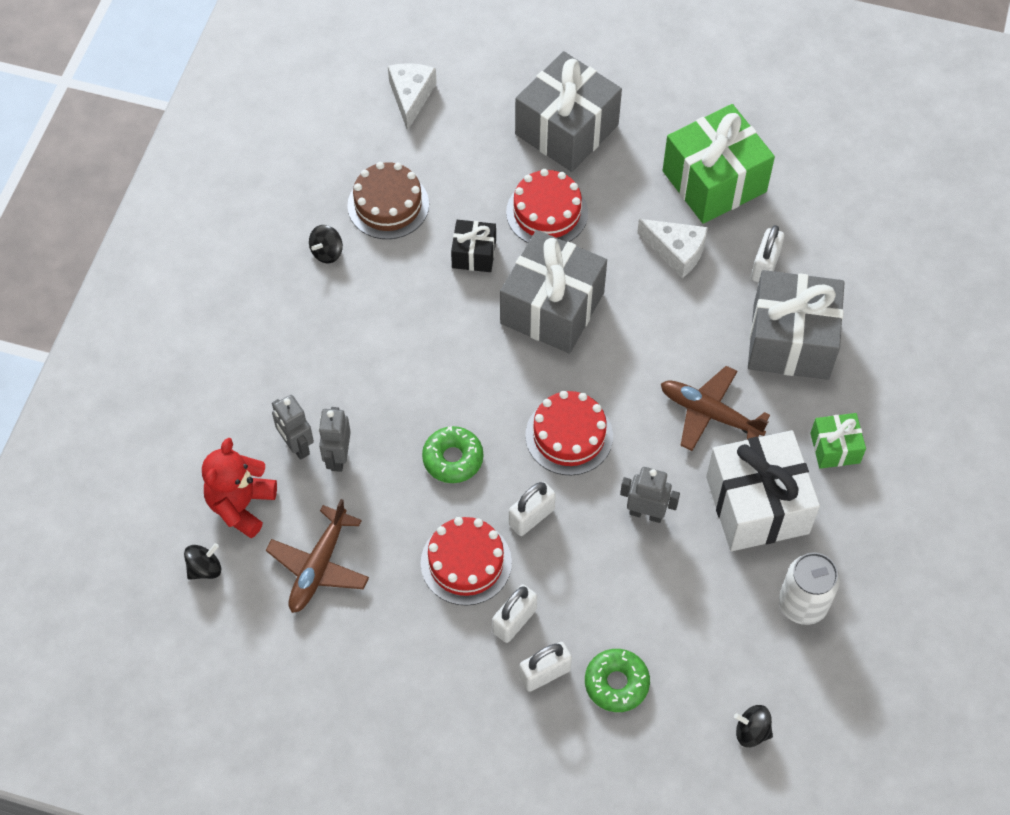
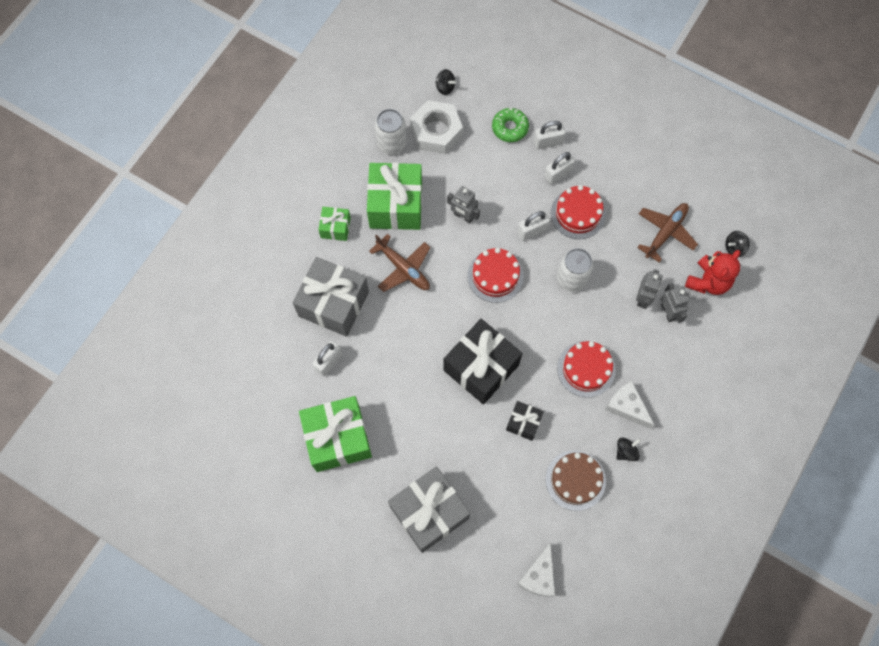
camera: 165 degrees left, 10 degrees up
green donut [422,426,483,483] -> white can [557,248,593,292]
grey gift [500,230,607,353] -> black gift [443,319,523,405]
red cake [506,169,588,243] -> red cake moved to [557,341,616,398]
white cheese [637,219,708,278] -> white cheese moved to [605,381,655,429]
white gift [706,430,820,551] -> green gift [367,163,422,230]
none -> white nut [410,100,463,154]

